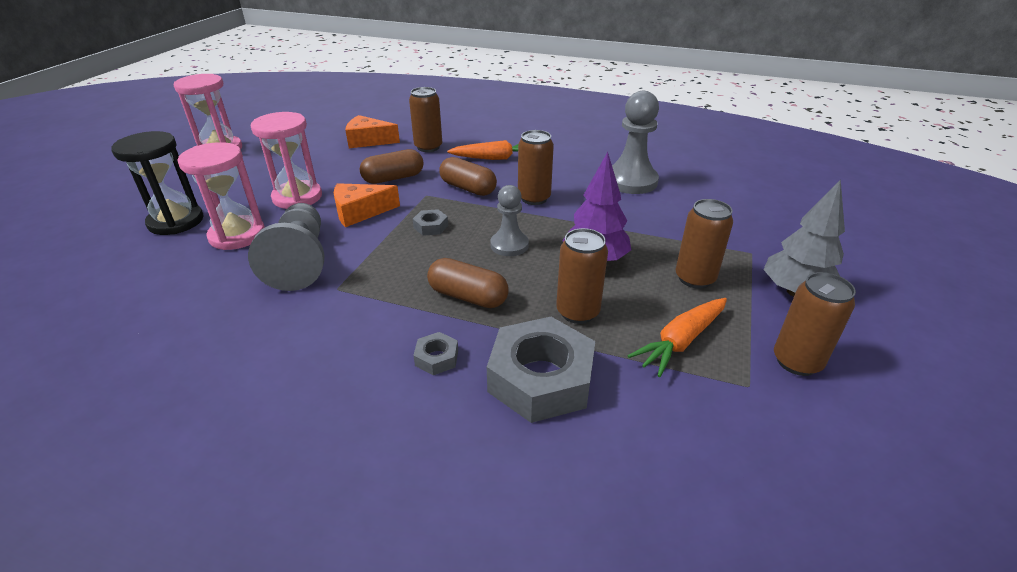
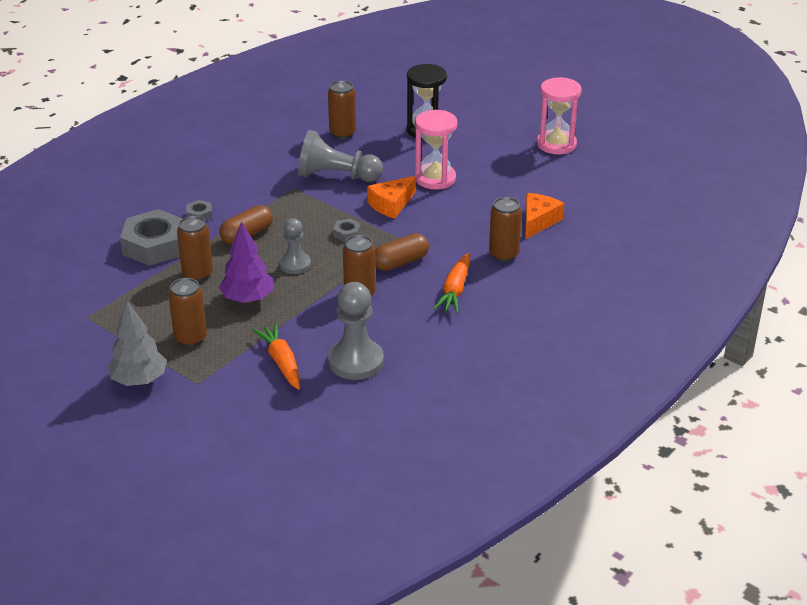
camera: 110 degrees right, 0 degrees up
pink hourglass [178,142,265,250] -> none
orange cheese [334,183,400,227] -> orange cheese turned 135 degrees counterclockwise [367,176,416,219]
brown capsule [360,149,424,184] -> none
orange carrot [628,298,727,377] -> orange carrot moved to [252,323,300,390]
brown can [774,272,856,376] -> brown can moved to [328,80,356,139]

